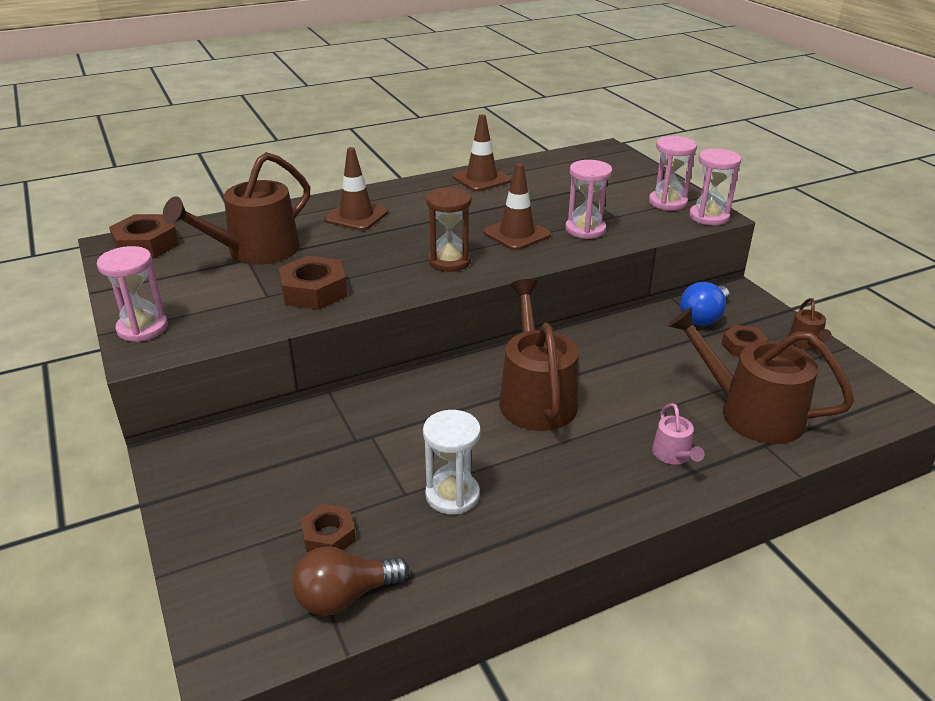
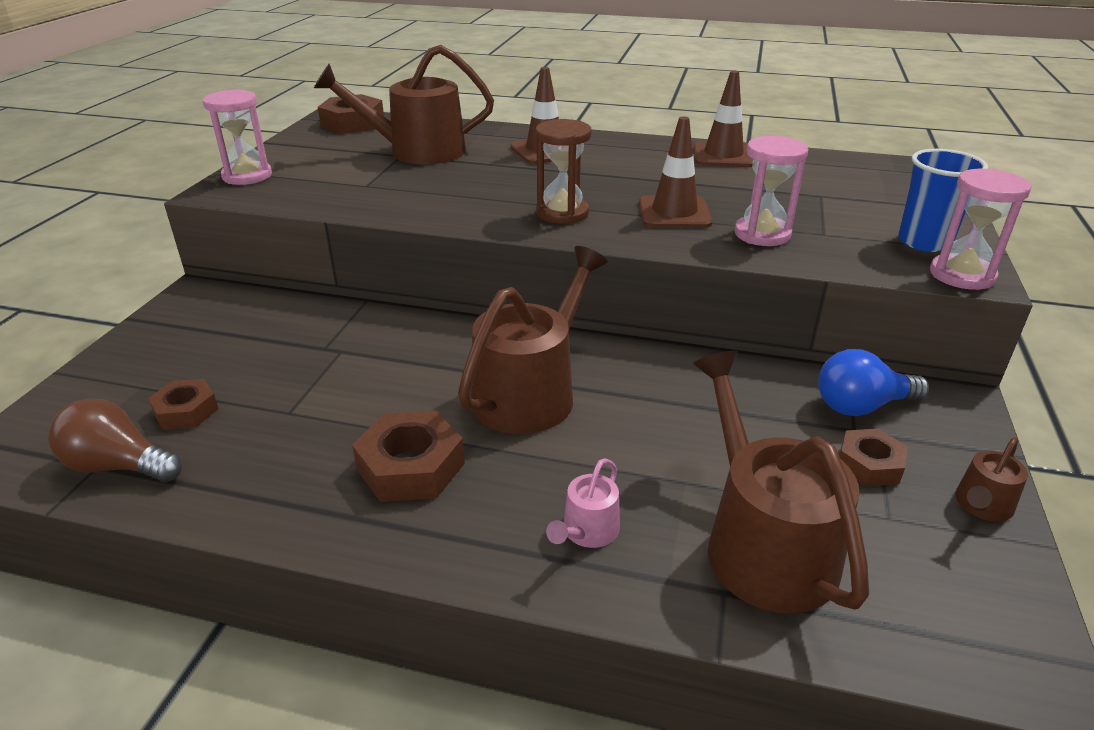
camera: 40 degrees right, 0 degrees up
brown nut [279,256,347,310] -> brown nut moved to [352,410,465,502]
white hourglass [423,410,481,515] -> none
pink hourglass [649,136,697,211] -> blue cup [898,149,988,252]

